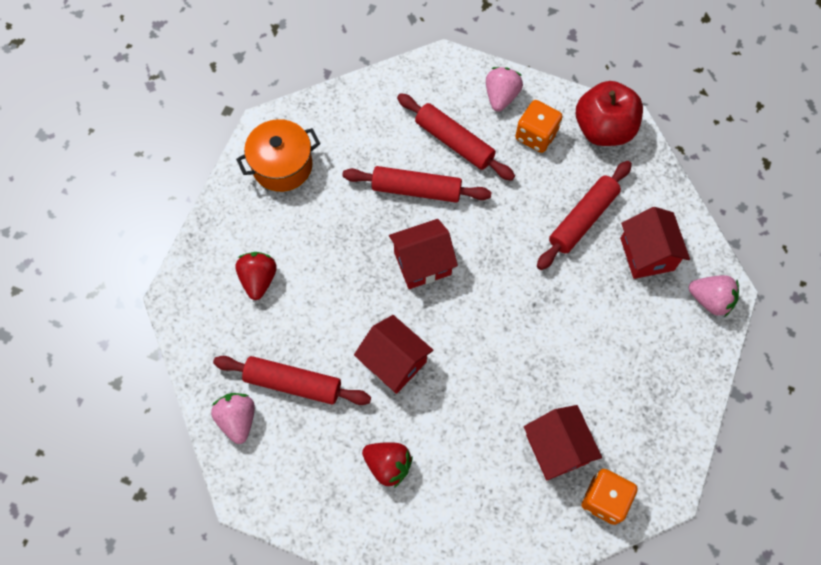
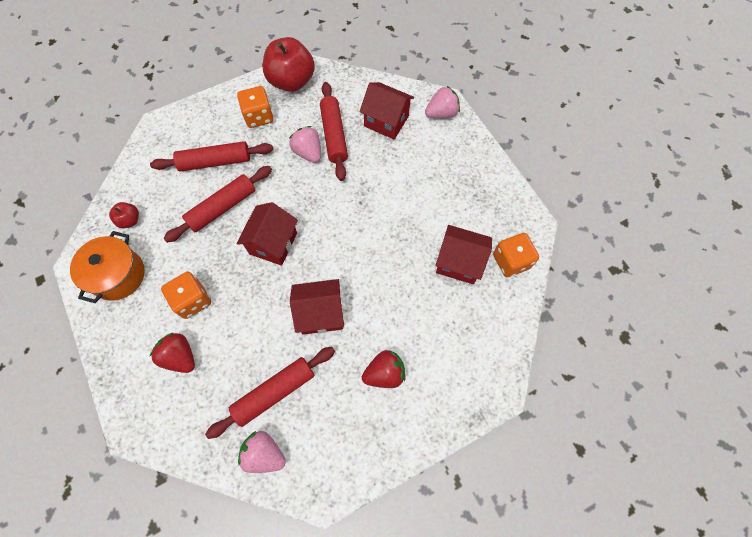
camera: 50 degrees left, 0 degrees up
pink strawberry [486,67,523,111] -> pink strawberry moved to [289,126,321,163]
none -> red apple [109,202,139,228]
none -> orange dice [161,272,211,319]

